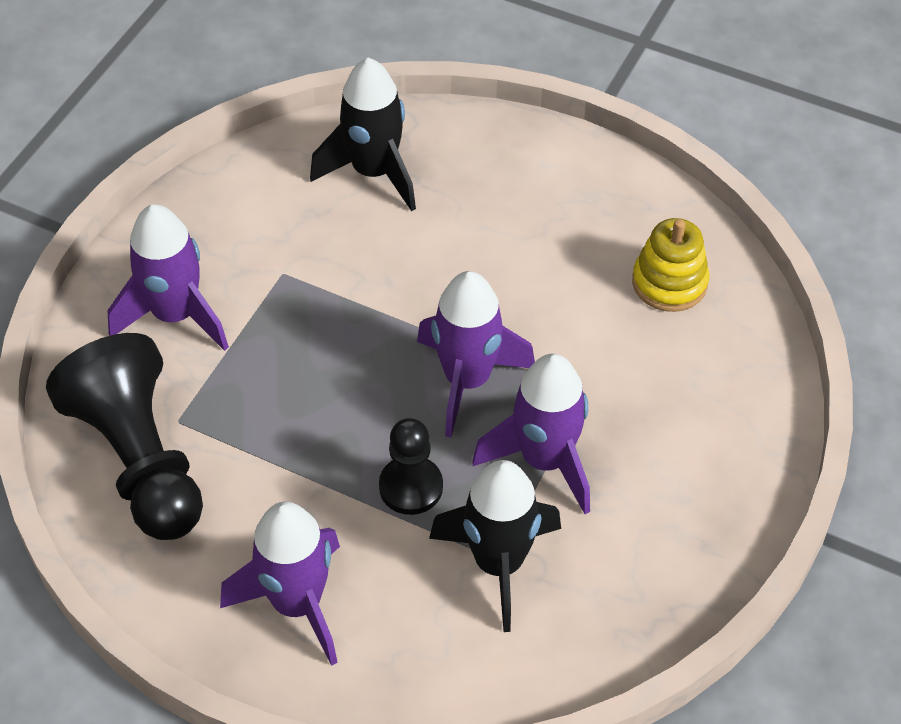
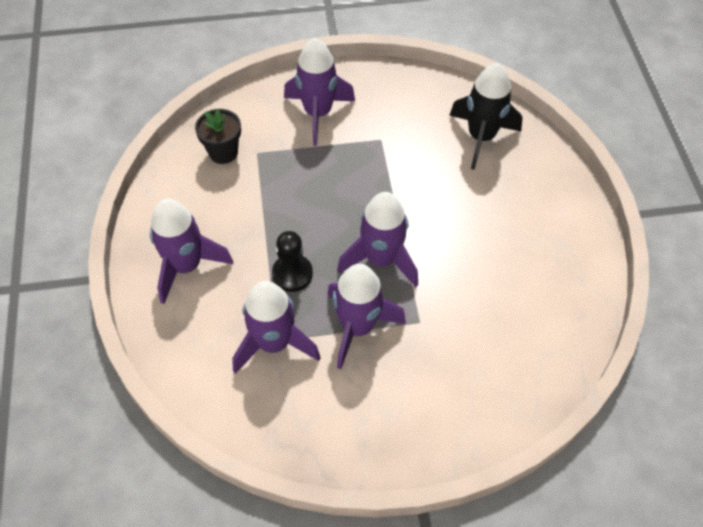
camera: 55 degrees right, 5 degrees up
black pawn [46,333,203,540] -> black flower pot [195,109,241,164]
black rocket [429,460,561,632] -> purple rocket [232,281,321,374]
yellow stacking toy [632,218,709,312] -> none

